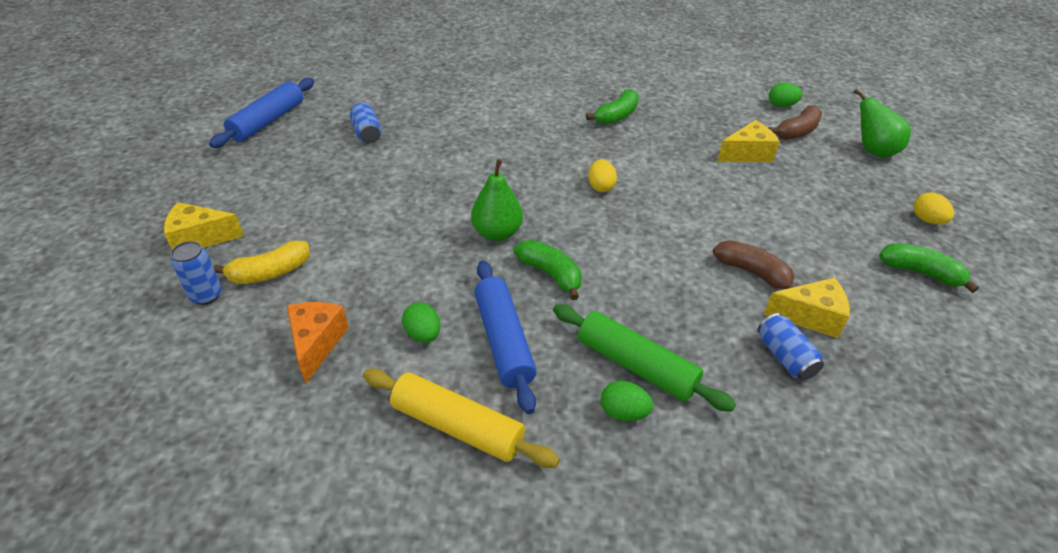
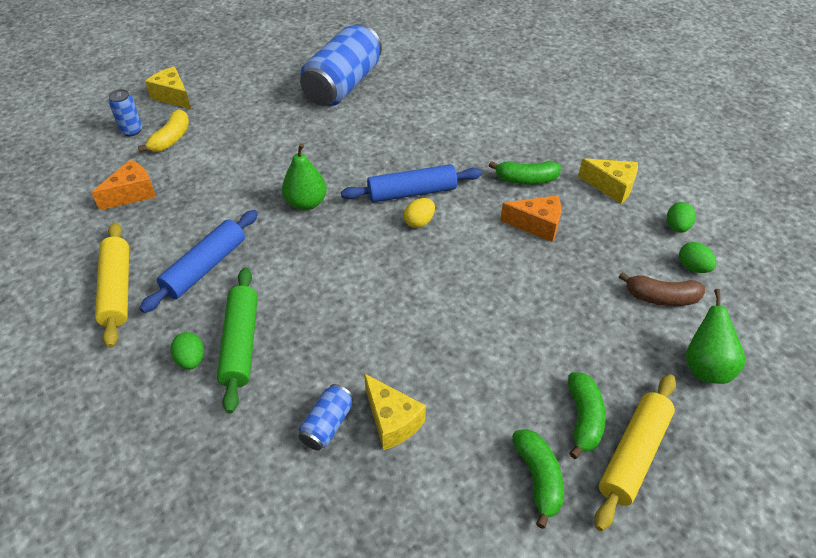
camera: 50 degrees right, 5 degrees up
blue rolling pin [209,78,314,148] -> blue rolling pin moved to [341,164,482,202]
yellow banana [214,240,310,284] -> yellow banana turned 90 degrees counterclockwise [138,109,189,153]
blue can [350,102,382,143] -> blue can [300,24,382,106], size x2.27
green egg [402,302,440,342] -> green egg moved to [667,202,696,233]
green banana [513,240,582,300] -> green banana moved to [568,372,606,459]
brown banana [713,240,795,289] -> none
yellow cheese [717,120,780,162] -> yellow cheese moved to [578,158,638,204]
yellow egg [914,192,954,224] -> yellow rolling pin [594,374,676,531]
none -> orange cheese [500,195,561,242]

